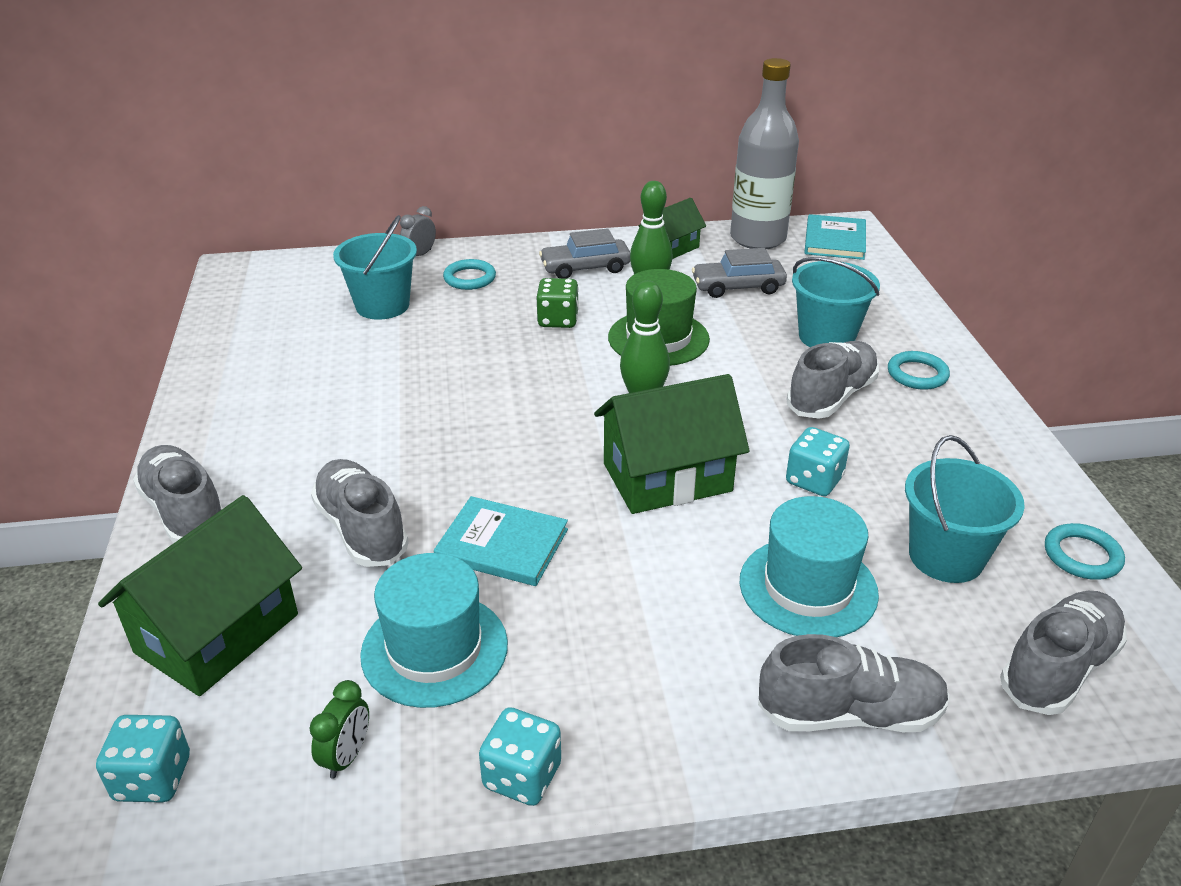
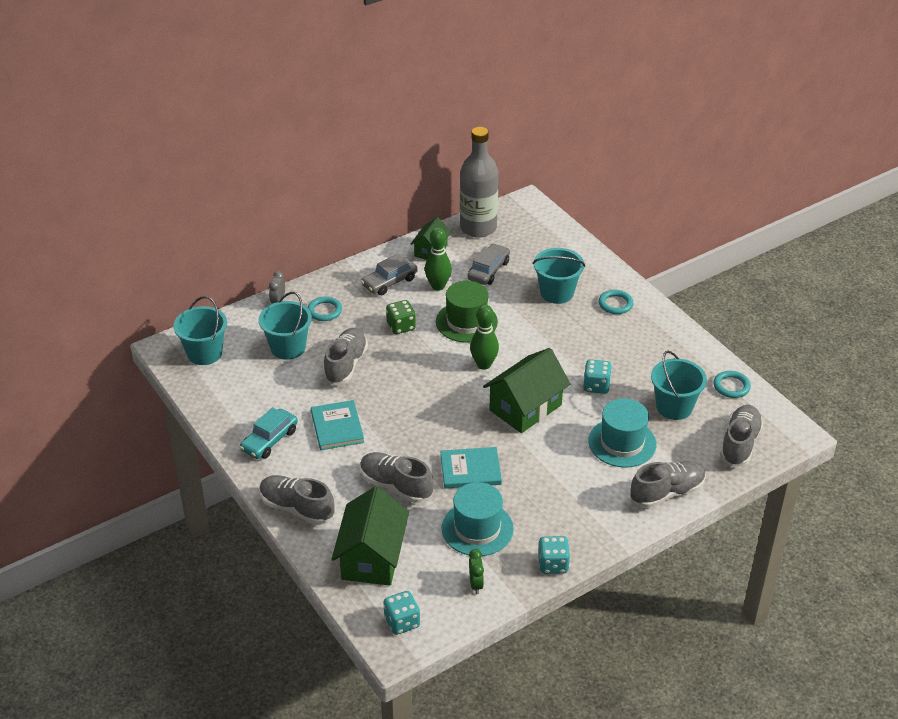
camera: 25 degrees left, 5 degrees up
grey car [692,248,787,298] -> grey car turned 150 degrees clockwise [467,244,510,285]
grey shoe [787,341,879,419] -> grey shoe moved to [323,328,368,385]
turquoise book [804,214,866,260] -> turquoise book moved to [311,400,364,450]
none -> turquoise bucket [173,296,227,365]
none -> turquoise car [240,407,298,459]

